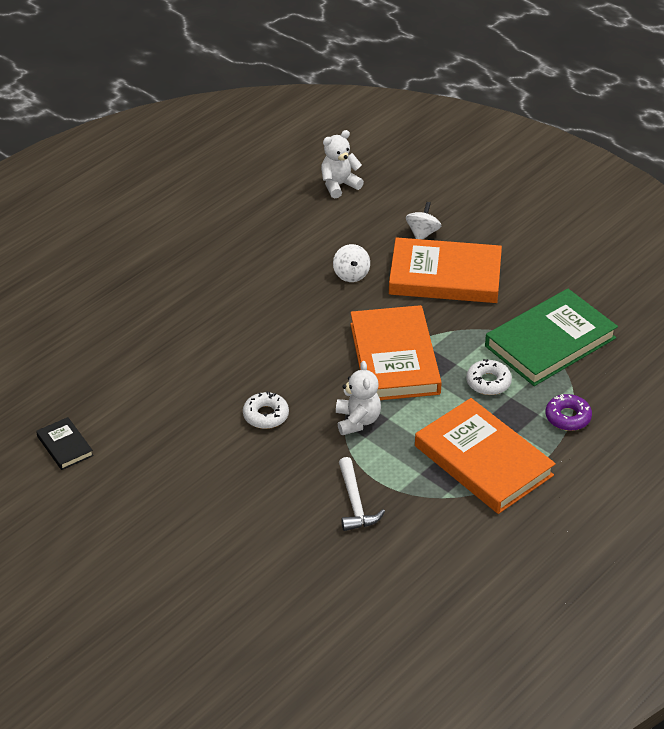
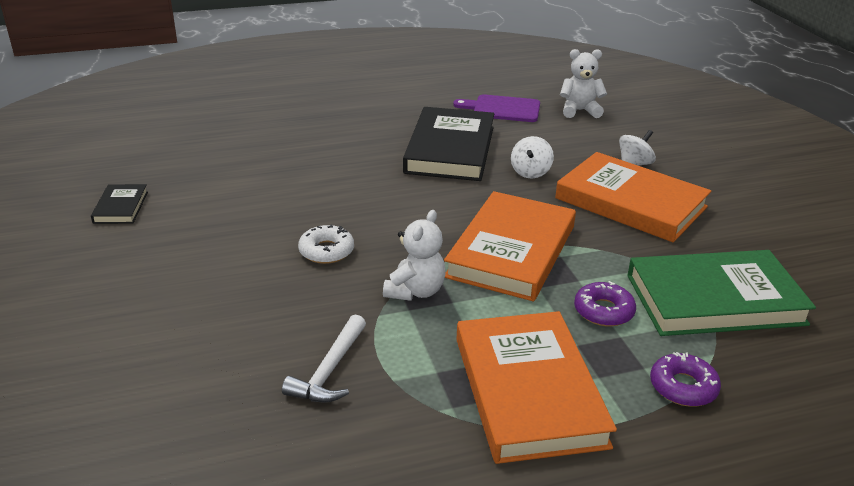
camera: 30 degrees right, 10 degrees down
white donut [466,359,512,395] -> purple donut [574,281,636,326]
none -> black book [403,107,494,181]
none -> purple cutting board [453,94,540,122]

